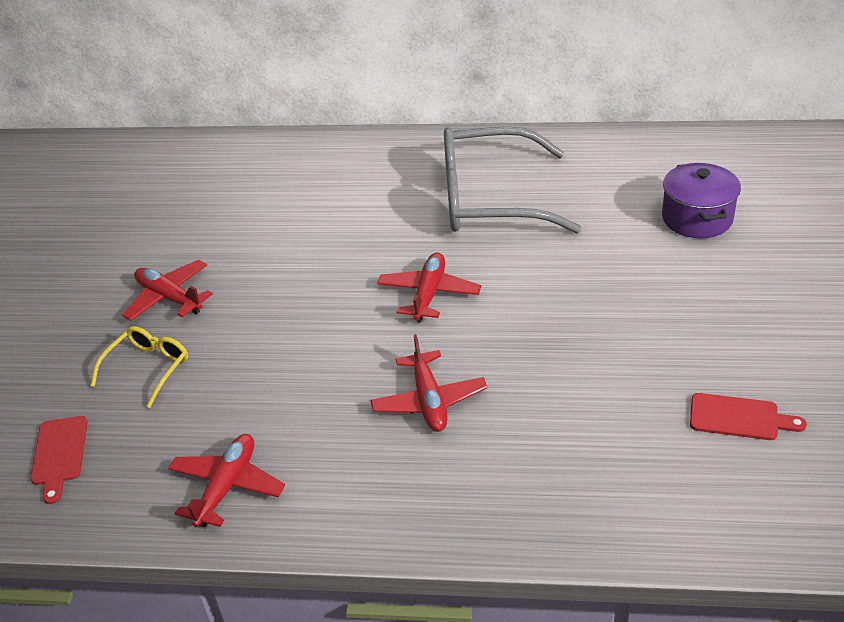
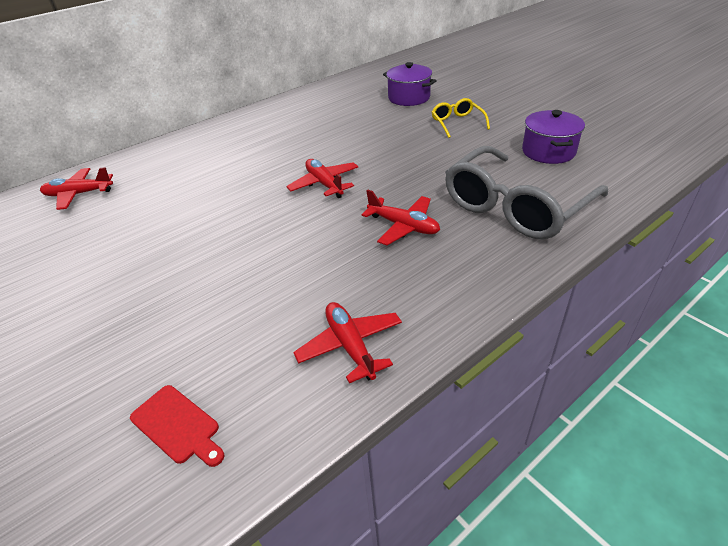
camera: 45 degrees left, 0 degrees up
yellow glasses [91,326,188,408] -> yellow glasses moved to [432,98,490,138]
red plane [122,260,213,321] -> red plane moved to [40,167,113,210]
grey glasses [444,126,582,233] -> grey glasses moved to [445,146,608,239]
red cutting board [690,393,807,440] -> purple pot [522,110,585,164]

